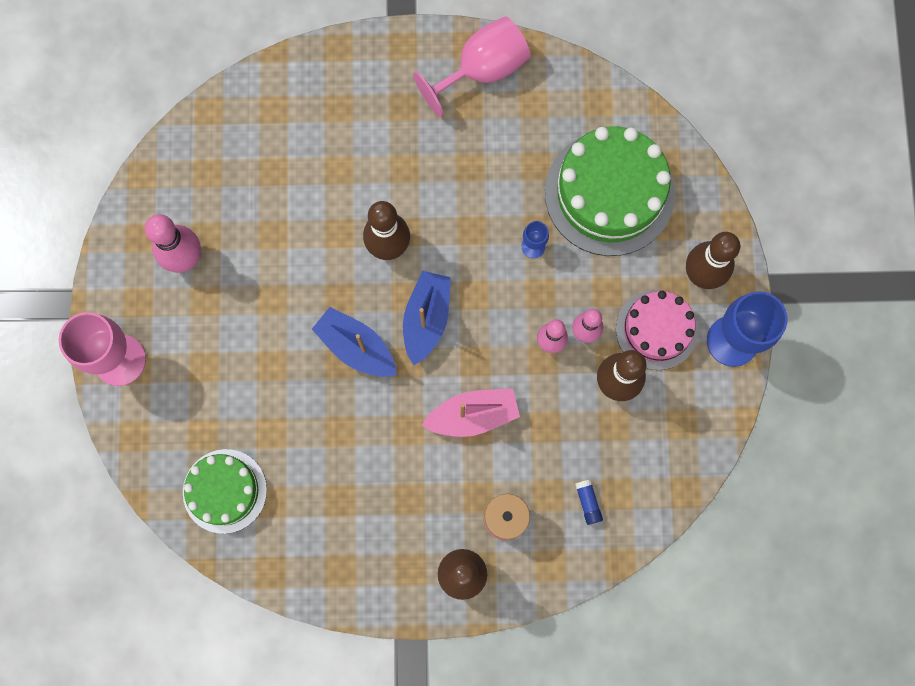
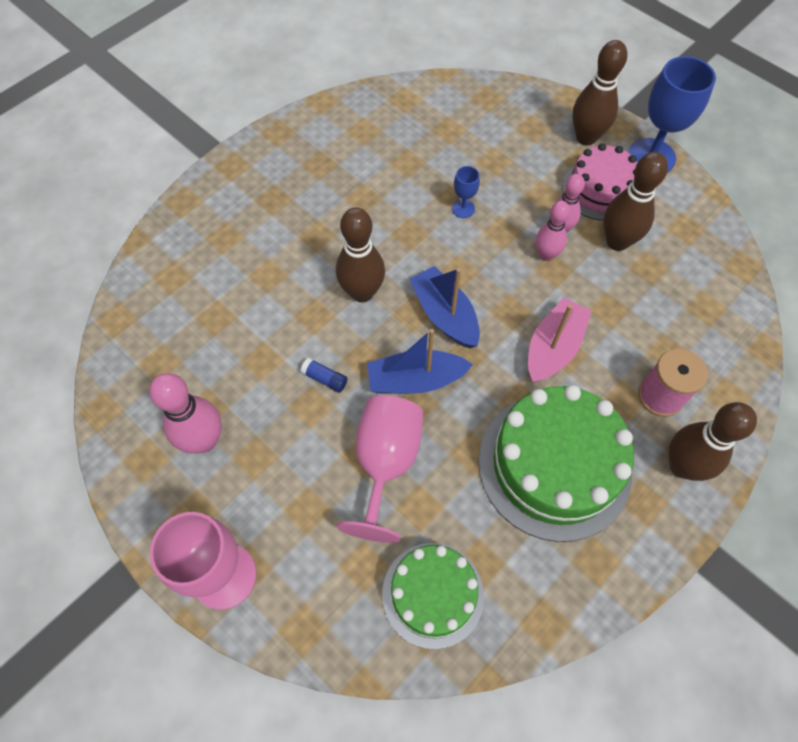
camera: 45 degrees left, 15 degrees down
pink goblet [413,16,530,117] -> pink goblet moved to [336,395,423,543]
green cake [545,126,675,256] -> green cake moved to [478,385,634,542]
blue glue stick [575,479,603,525] -> blue glue stick moved to [301,358,348,393]

